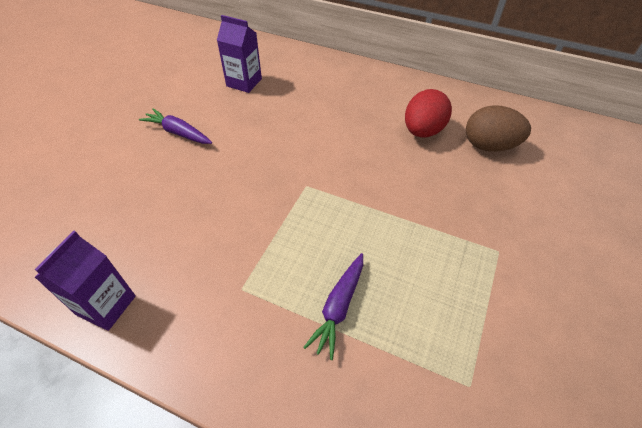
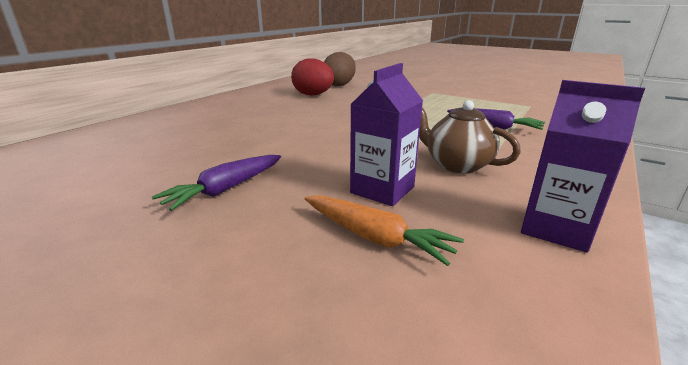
camera: 80 degrees left, 25 degrees down
purple carton [217,15,262,93] -> purple carton moved to [350,63,423,206]
none -> orange carrot [305,195,464,266]
none -> brown teapot [419,100,521,174]

